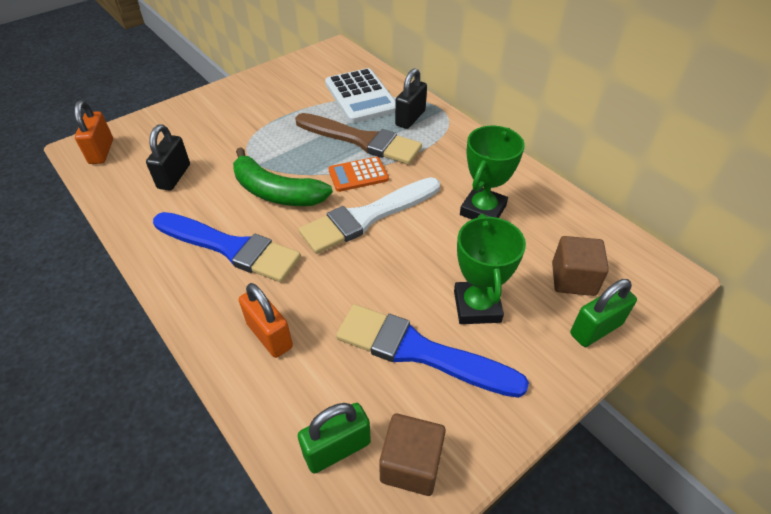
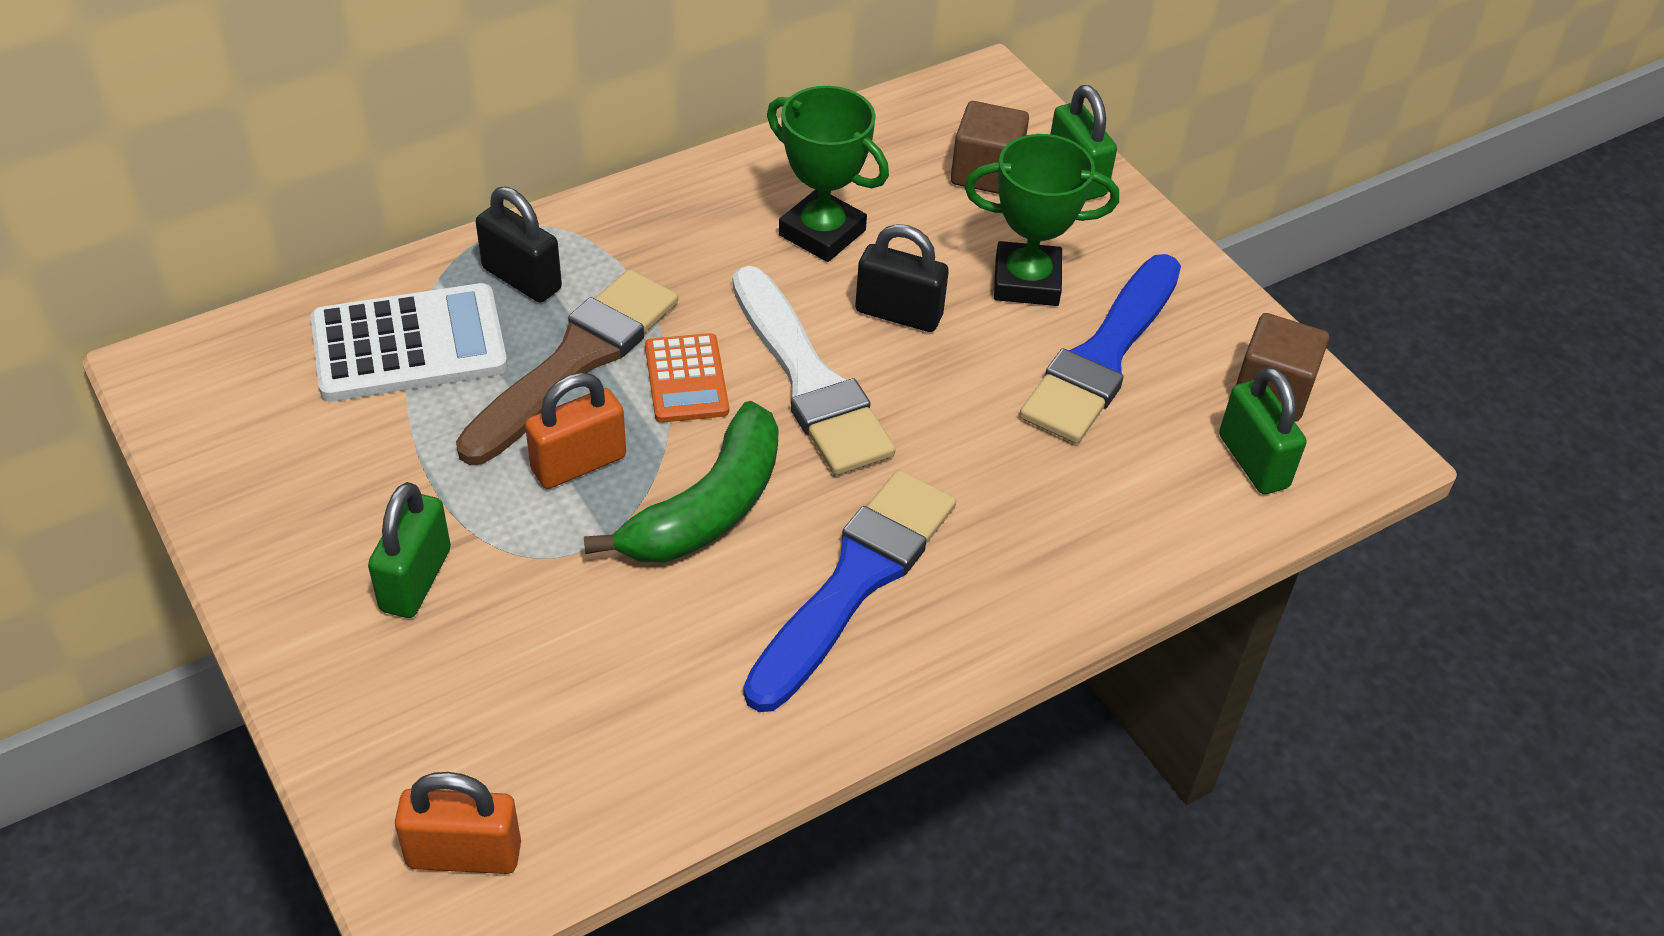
camera: 85 degrees left, 0 degrees up
black padlock [146,124,190,191] -> black padlock moved to [855,224,949,332]
orange padlock [239,283,293,358] -> orange padlock moved to [525,373,626,489]
none -> green padlock [368,482,451,618]

